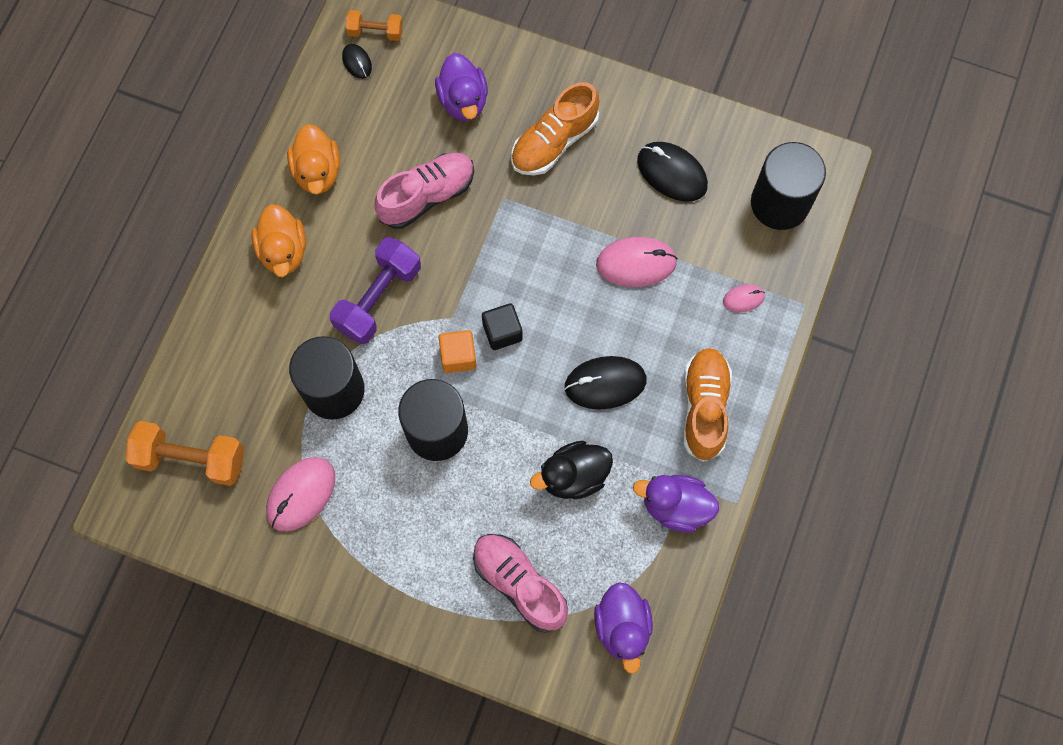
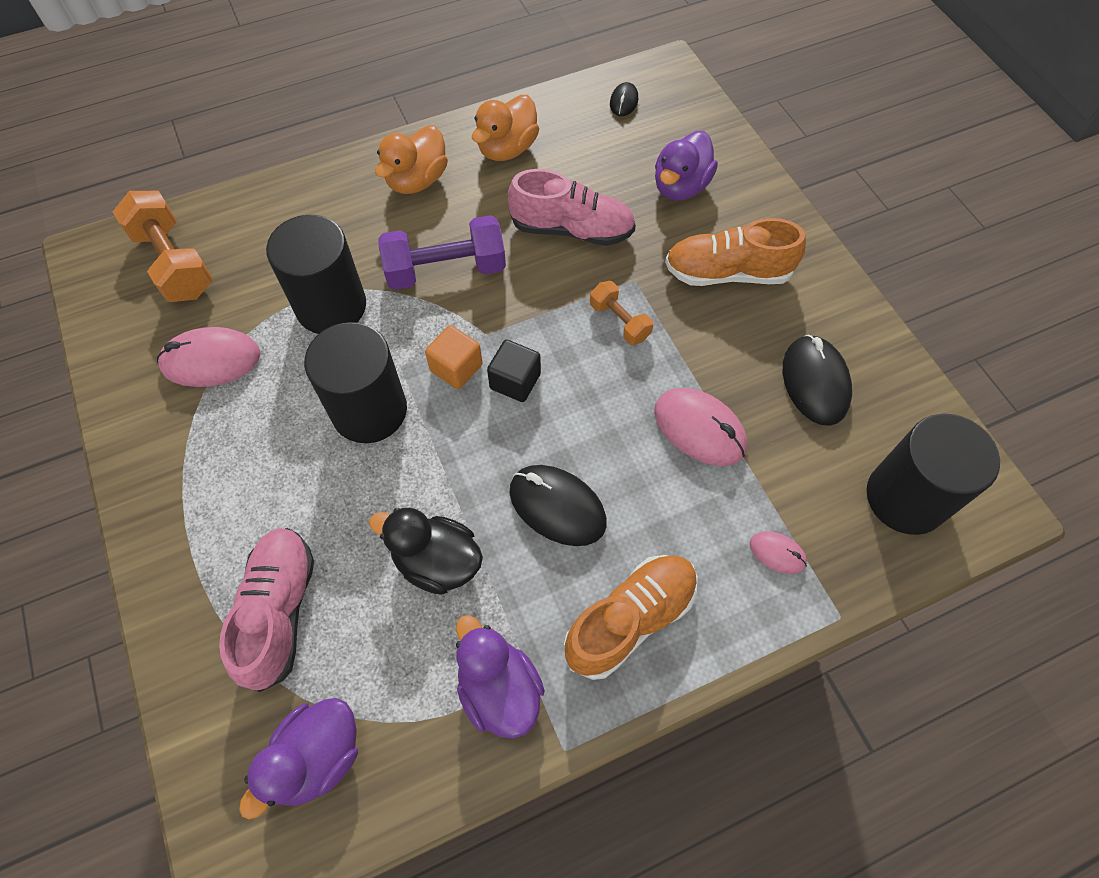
camera: 45 degrees right, 10 degrees down
orange dumbbell [346,10,403,41] -> orange dumbbell moved to [590,281,653,345]

